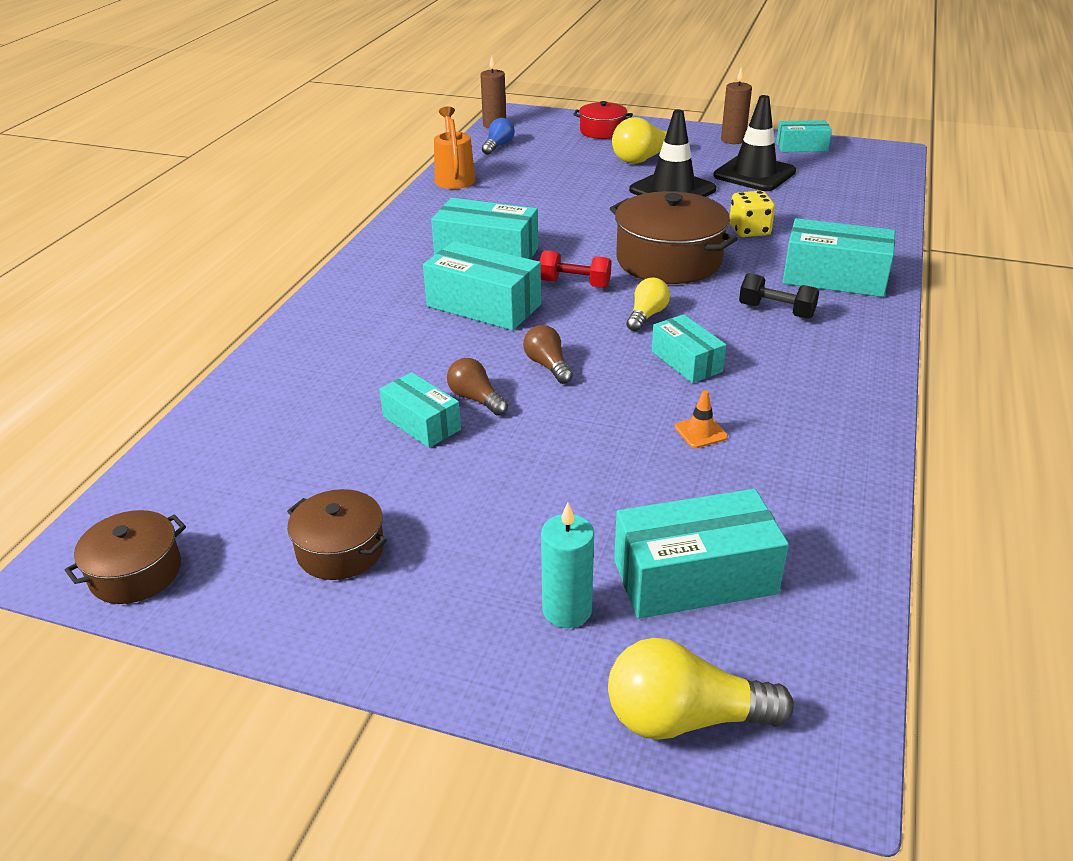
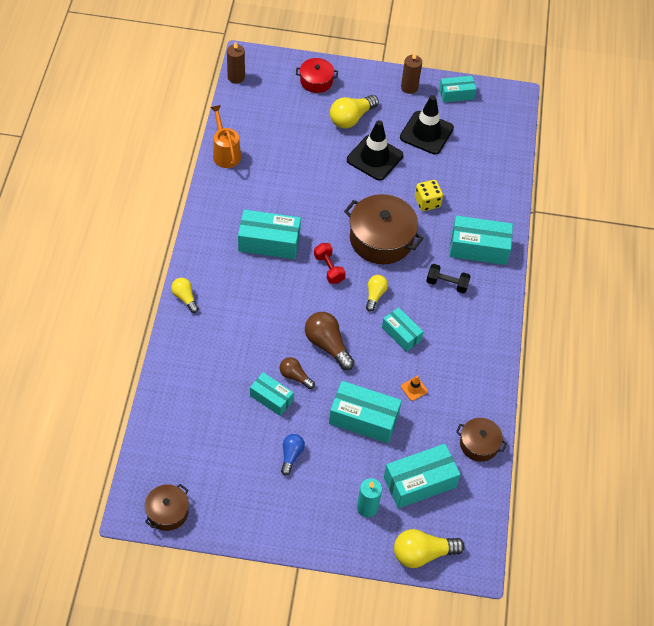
camera: 15 degrees left, 20 degrees up
brown pot [287,489,387,580] -> brown pot moved to [456,418,507,462]
turquoise box [423,241,541,330] -> turquoise box moved to [329,381,402,443]
blue light bulb [482,118,515,155] -> blue light bulb moved to [281,434,305,476]
brown light bulb [523,325,573,384] -> brown light bulb [305,312,354,370], size x1.65
red dumbbell [539,250,611,288] -> red dumbbell turned 60 degrees clockwise [314,243,346,284]
none -> yellow light bulb [171,278,199,313]

